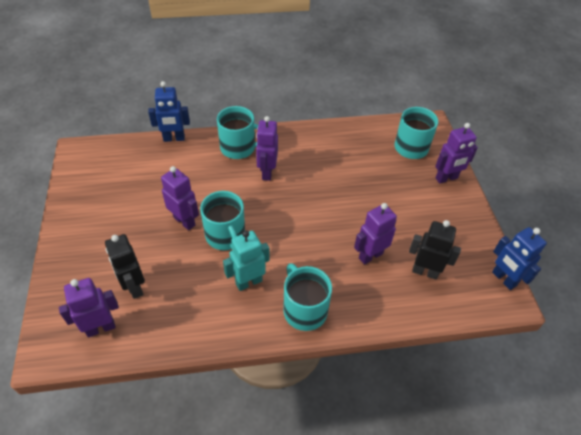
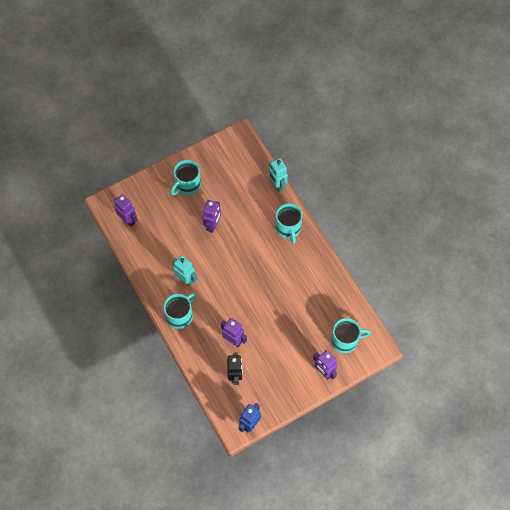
camera: 70 degrees right, 15 degrees up
black robot [105,234,145,299] -> none
blue robot [148,81,190,142] -> turquoise robot [269,158,288,192]
turquoise mug [200,191,245,250] -> turquoise mug moved to [171,160,201,195]
purple robot [256,116,278,181] -> none

